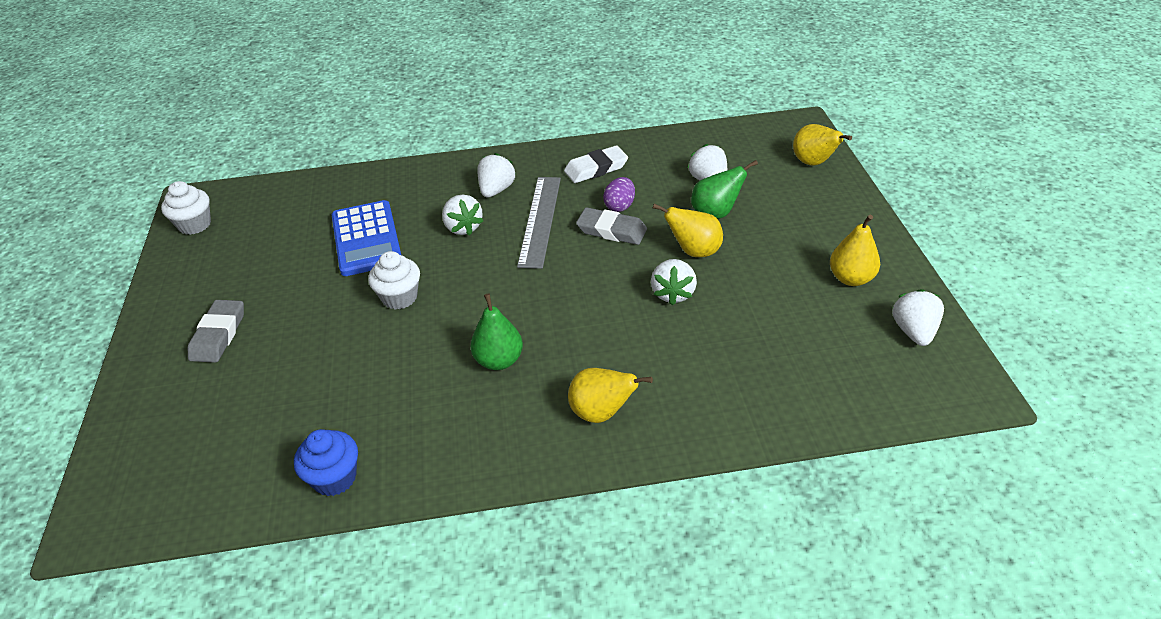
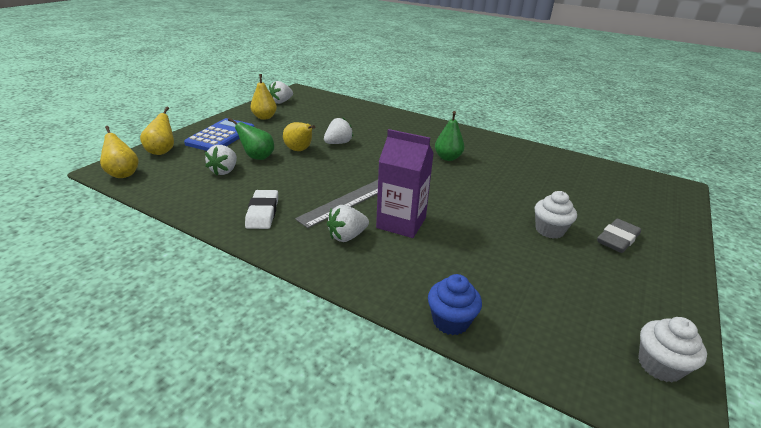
camera: 145 degrees left, 10 degrees down
blue cupcake [294,429,358,496] -> blue cupcake moved to [428,274,482,335]
blue calculator [332,200,401,276] -> blue calculator moved to [184,118,254,151]
white cupcake [368,251,420,310] -> white cupcake moved to [535,191,577,239]
white strawberry [442,194,483,235] -> purple carton [376,129,434,238]
white eraser [564,146,628,183] -> white eraser turned 75 degrees clockwise [245,190,278,229]
yellow pear [568,368,653,423] -> yellow pear moved to [100,126,139,178]
grey eraser [576,207,647,245] -> none
purple egg [603,177,635,212] -> none

